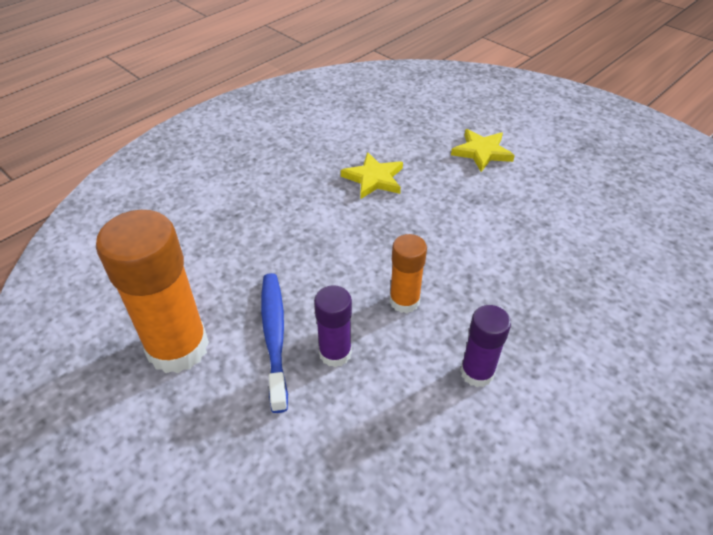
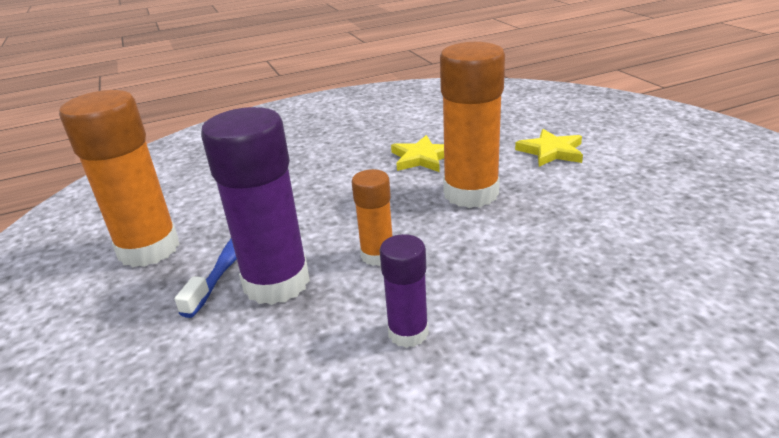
camera: 25 degrees right, 15 degrees down
purple glue stick [314,285,352,367] -> purple glue stick [201,107,310,305], size x1.86
none -> orange glue stick [440,42,505,208]

